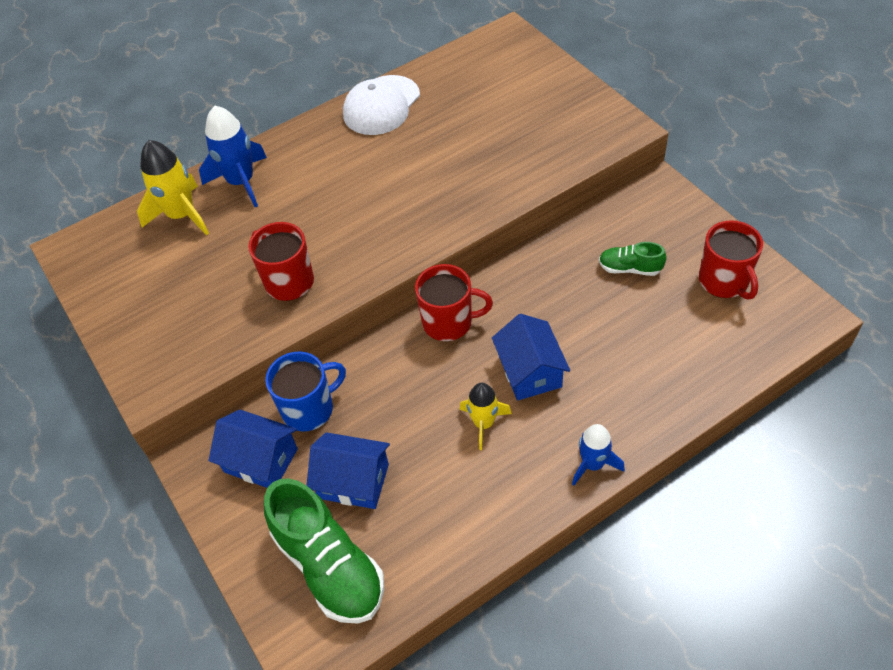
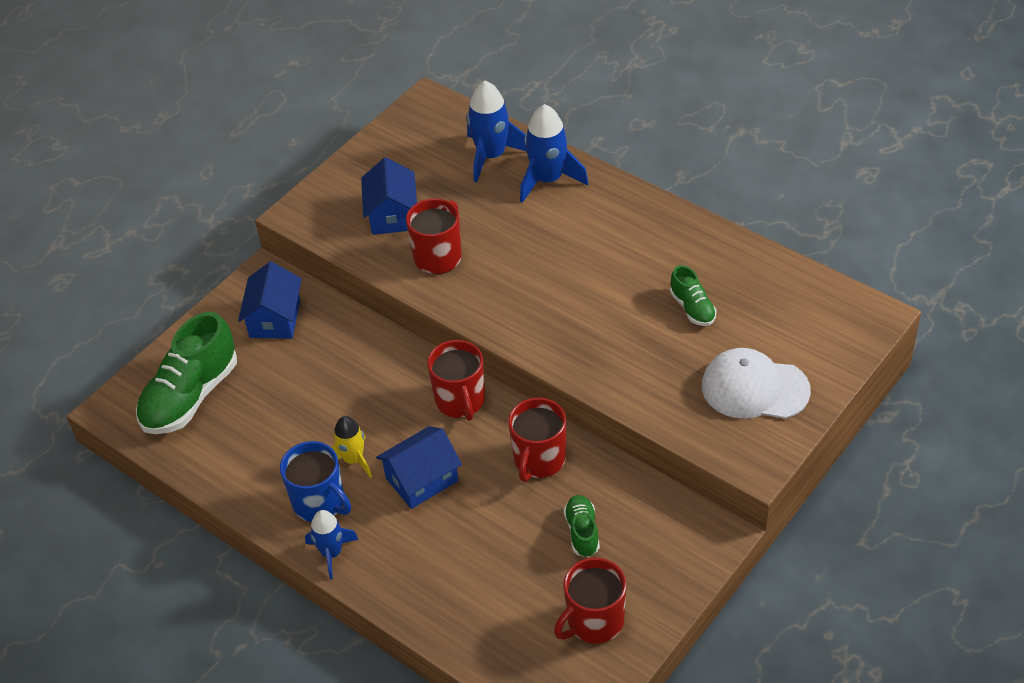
camera: 70 degrees right, 5 degrees down
yellow rocket [137,140,209,235] -> blue rocket [467,81,527,183]
blue mug [265,351,346,431] -> blue mug moved to [280,441,351,522]
blue house [307,432,390,509] -> blue house moved to [361,157,417,235]
white cap [343,75,420,135] -> white cap moved to [702,348,811,419]
none -> red mug [508,398,566,482]
none -> green shoe [670,265,717,326]

